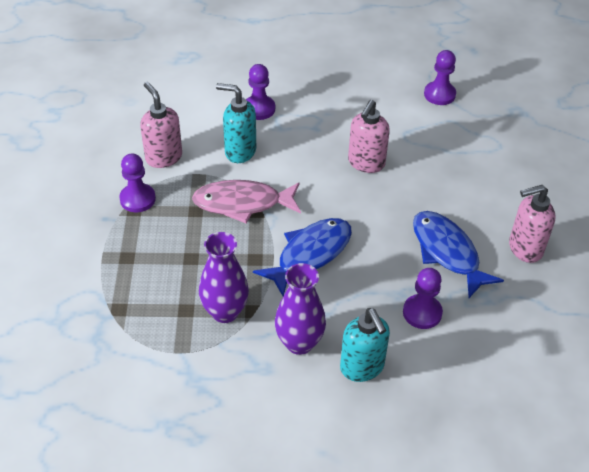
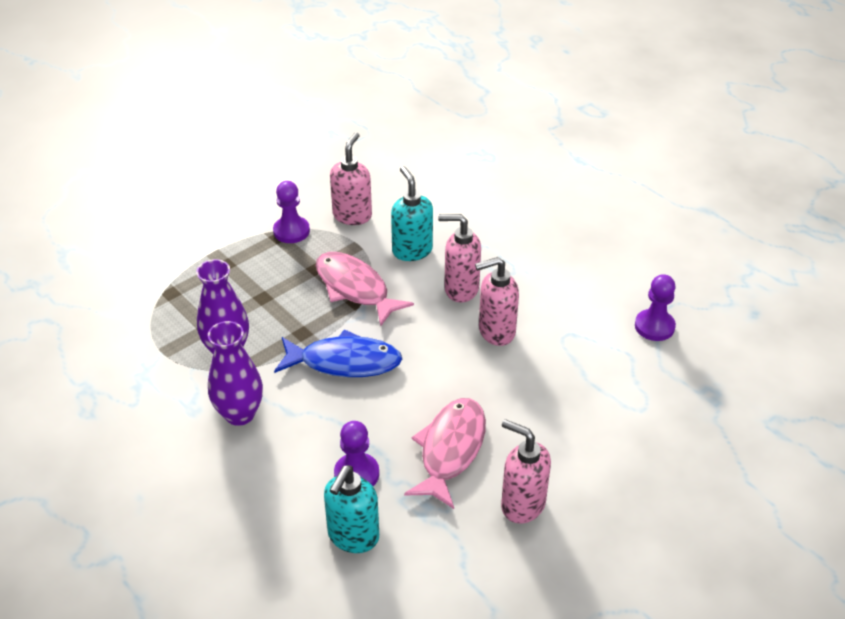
camera: 50 degrees right, 5 degrees down
purple pawn [246,64,275,120] -> none
turquoise soap dispenser [340,308,390,382] -> turquoise soap dispenser moved to [324,465,379,553]
blue fish [413,211,504,298] -> pink fish [404,398,486,509]
none -> pink soap dispenser [438,214,481,302]

